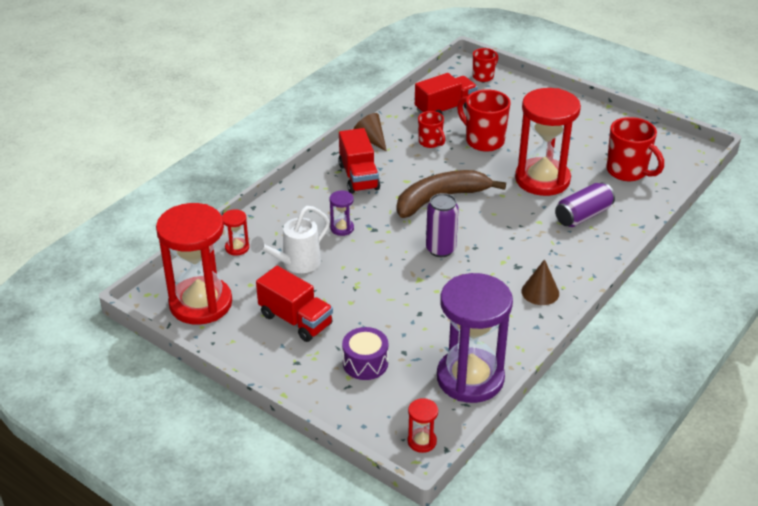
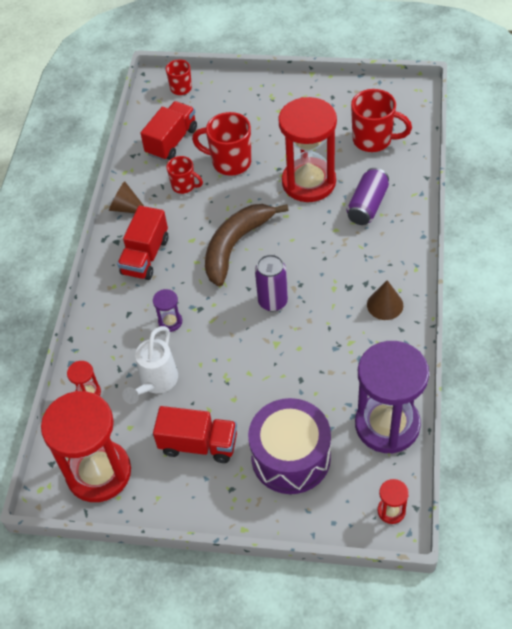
camera: 25 degrees left, 15 degrees up
red truck [338,128,380,194] -> red truck turned 60 degrees clockwise [117,206,168,280]
purple drum [342,327,388,380] -> purple drum [248,398,331,494], size x1.77

